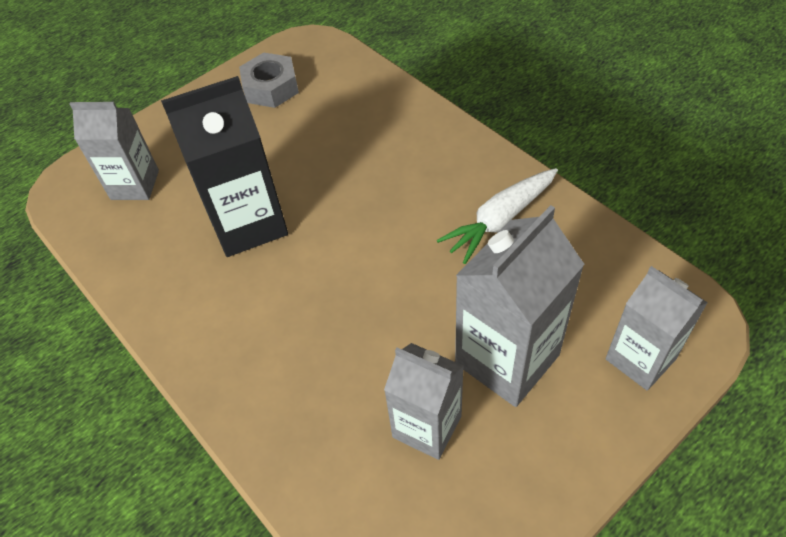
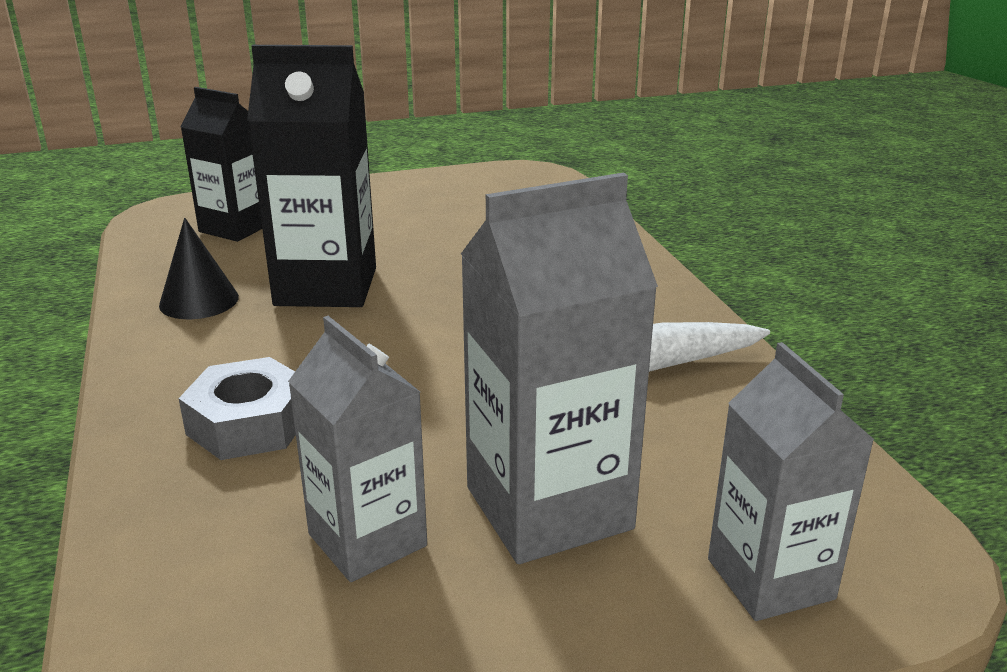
camera: 20 degrees right, 25 degrees down
grey carton [69,102,159,200] -> black carton [181,87,262,242]
grey nut [239,52,299,108] -> grey nut moved to [179,357,296,460]
none -> black cone [159,218,239,319]

